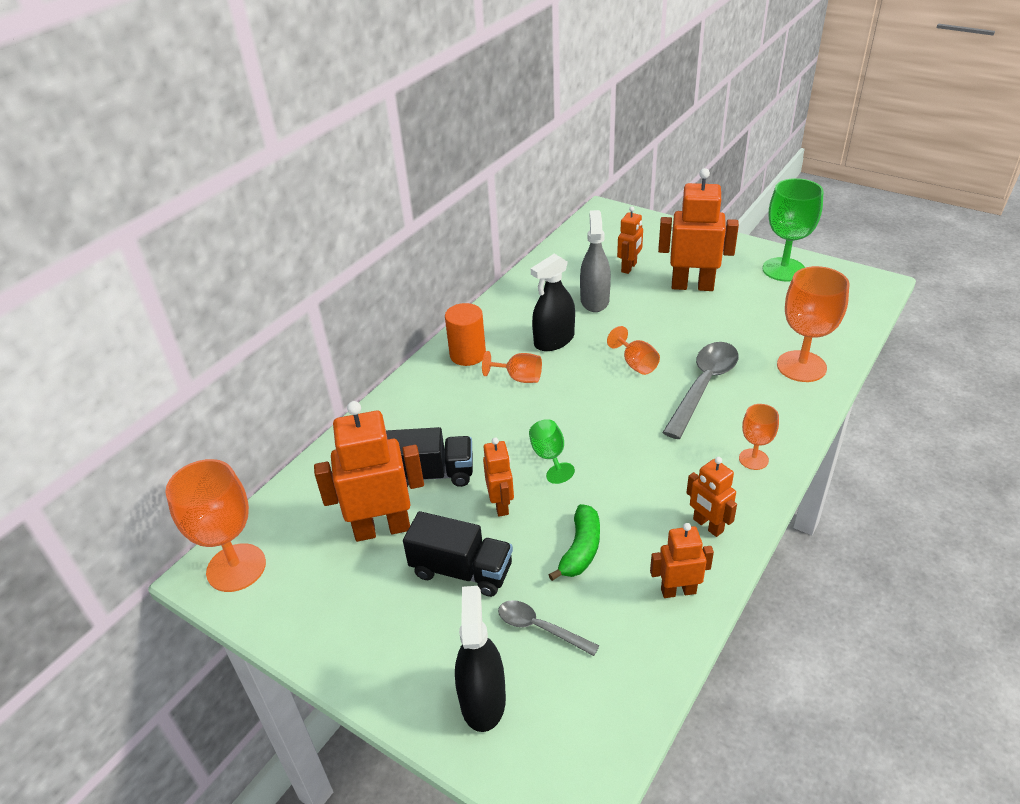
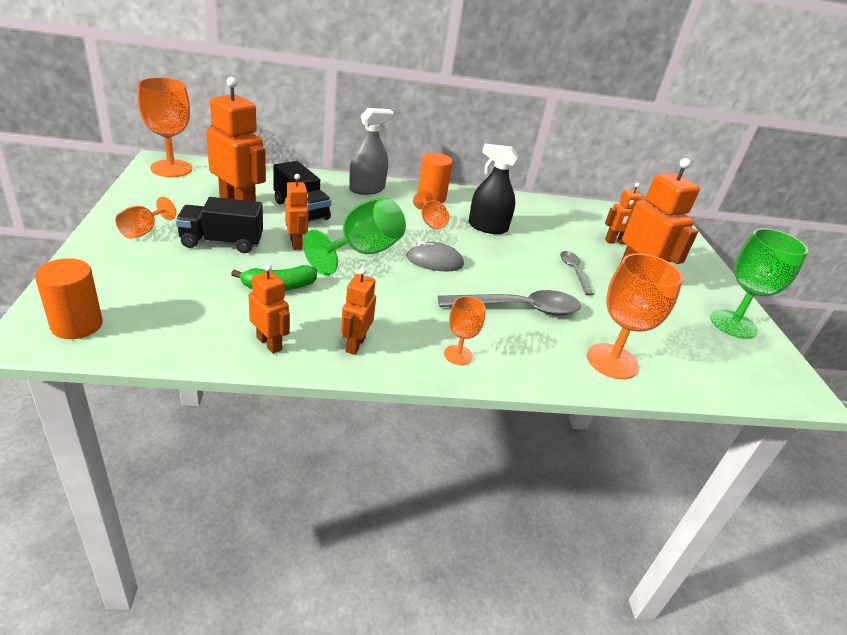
camera: 45 degrees right, 5 degrees down
black truck [403,511,513,597] -> black truck turned 105 degrees clockwise [176,197,263,253]
black spray bottle [455,586,506,732] -> none
orange robot [483,438,514,516] -> orange robot turned 60 degrees counterclockwise [285,174,309,250]
grey spoon [498,600,599,656] -> grey spoon moved to [560,251,594,296]
green goblet [529,419,575,484] -> green goblet [303,197,406,276], size x1.86
grey spray bottle [580,210,611,312] -> grey spray bottle moved to [349,108,394,195]
orange goblet [607,326,660,375] -> orange goblet moved to [115,197,176,239]
none -> orange cylinder [35,258,103,339]
none -> grey mouse [406,241,464,271]

